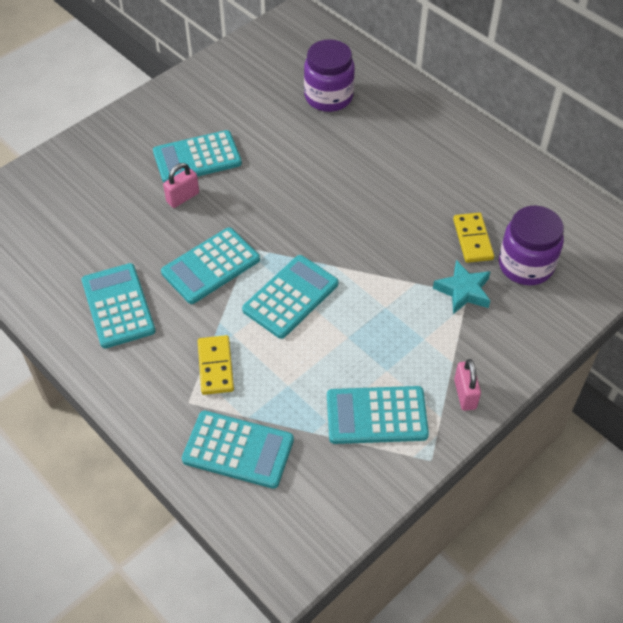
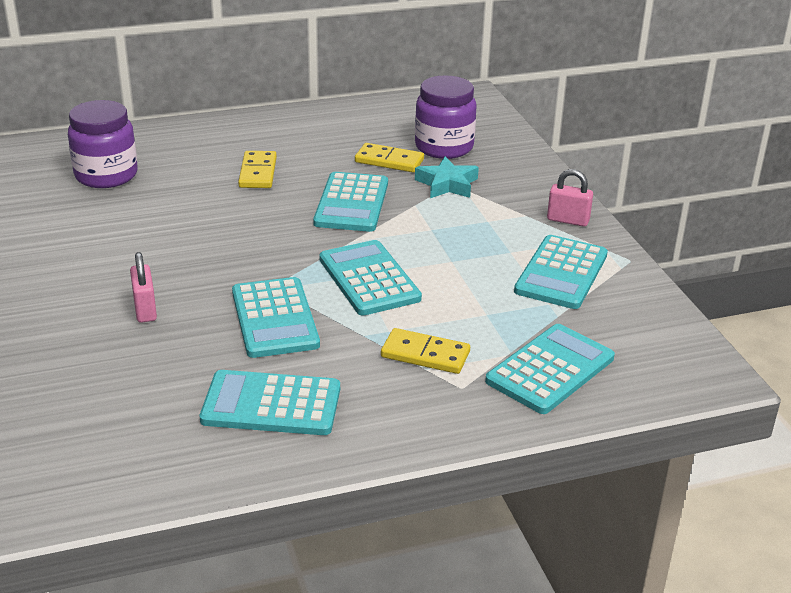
camera: 65 degrees left, 20 degrees down
turquoise calculator [153,130,242,183] -> turquoise calculator moved to [313,172,388,232]
none -> yellow domino [238,151,277,188]

